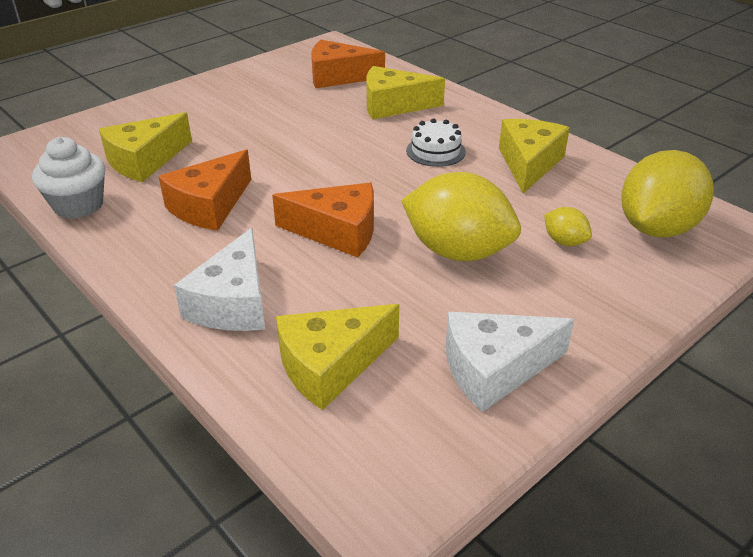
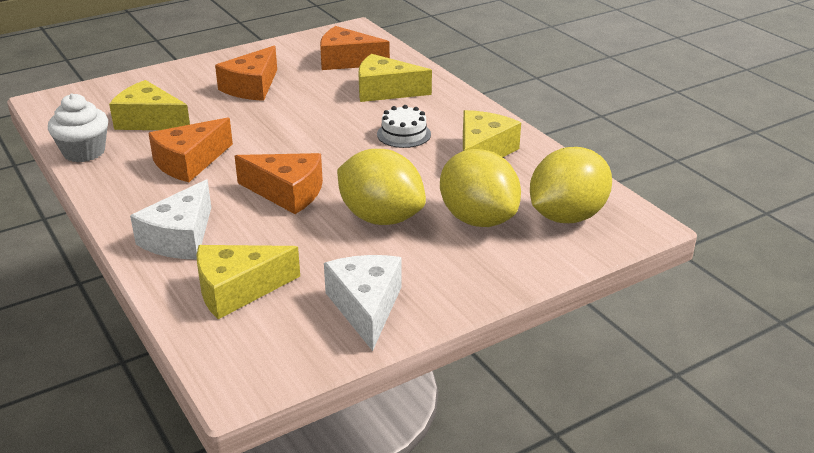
camera: 10 degrees right, 5 degrees down
yellow cheese [99,112,192,182] -> yellow cheese turned 60 degrees clockwise [109,80,190,130]
white cheese [446,312,574,412] -> white cheese turned 90 degrees clockwise [324,255,402,351]
yellow lemon [544,207,592,246] -> yellow lemon [440,149,521,227], size x2.22
none -> orange cheese [215,46,277,101]

